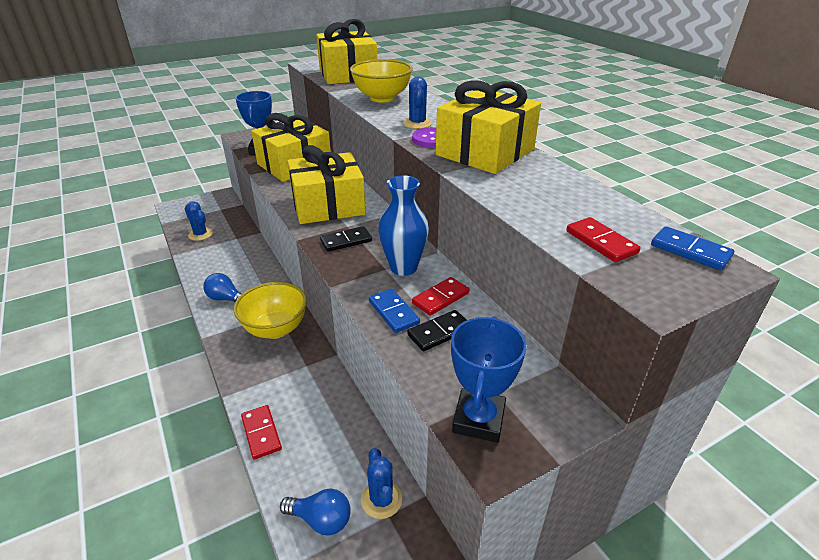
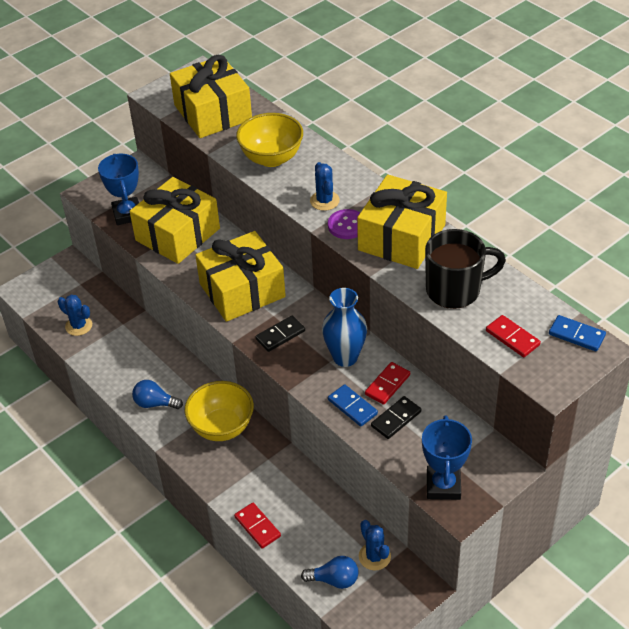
camera: 10 degrees left, 10 degrees up
none -> black mug [425,229,506,309]

